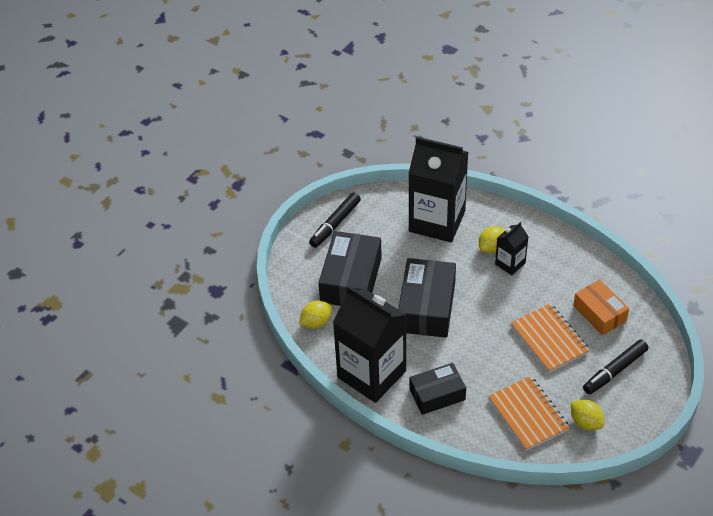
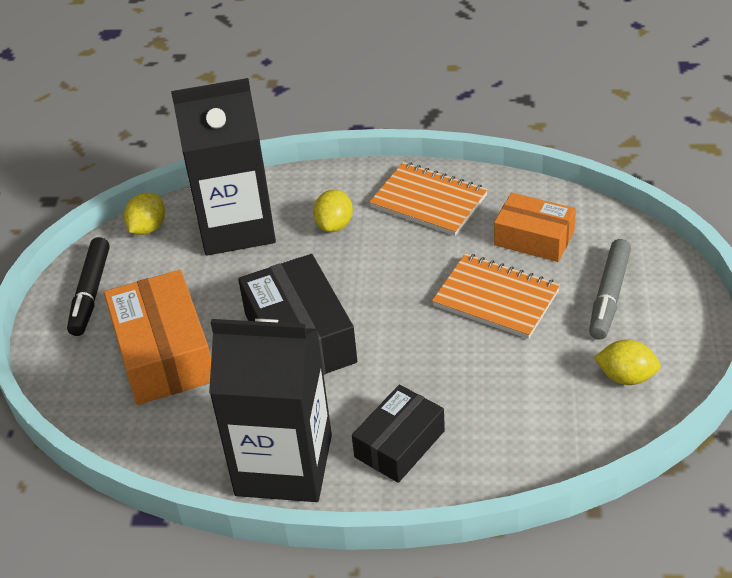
camera: 30 degrees left, 5 degrees down
yellow lemon [299,301,332,328] -> yellow lemon moved to [124,193,165,235]
black box [318,231,382,306] -> orange box [104,270,211,405]
orange notebook [488,376,570,451] -> orange notebook moved to [369,162,488,236]
black carton [495,222,529,275] -> none
black marker [583,339,648,394] -> grey marker [589,239,631,340]

